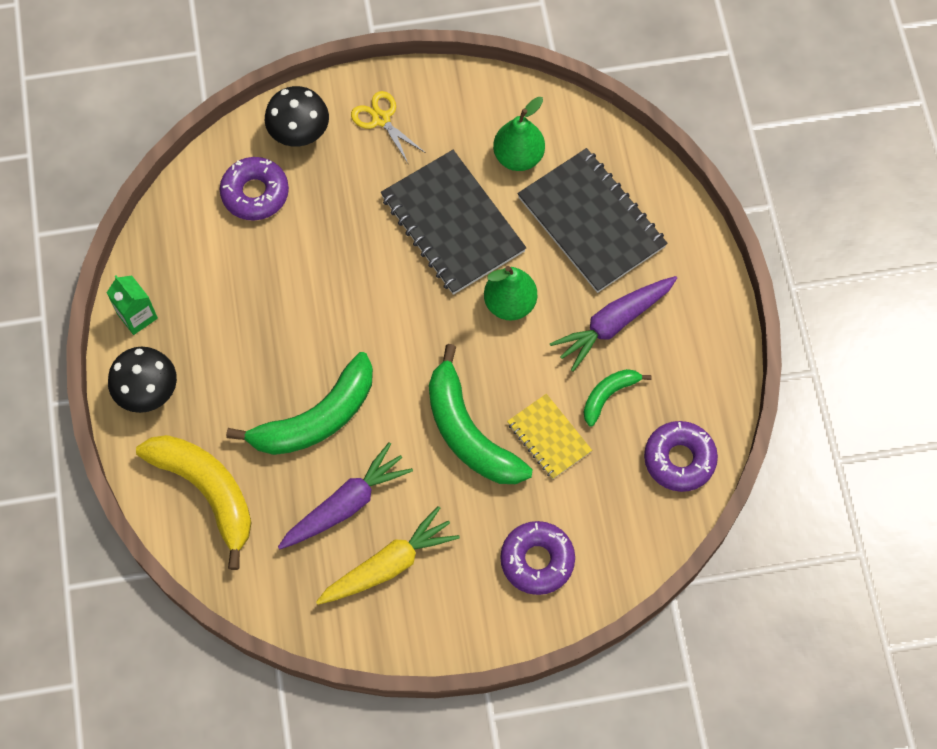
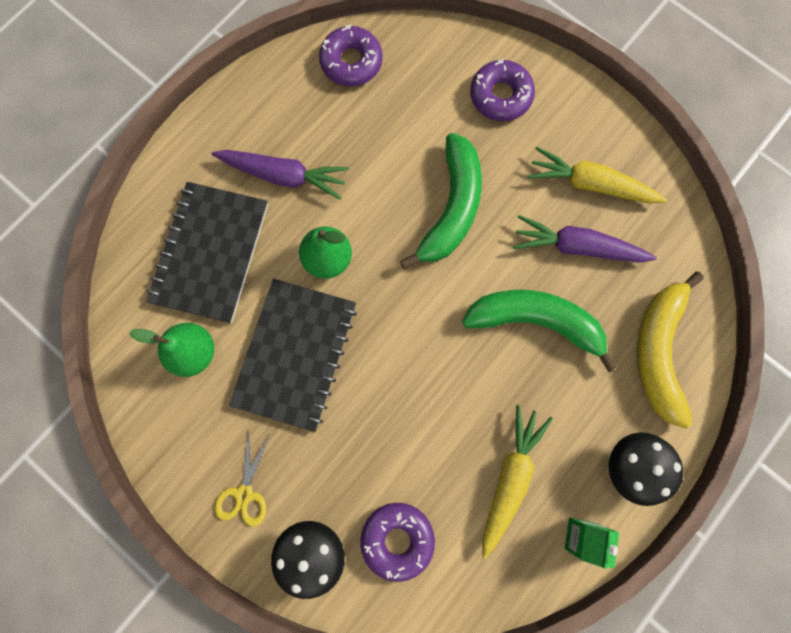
camera: 130 degrees left, 10 degrees up
yellow notebook [507,394,592,479] -> none
green banana [584,369,652,427] -> none
none -> yellow carrot [482,405,553,559]

